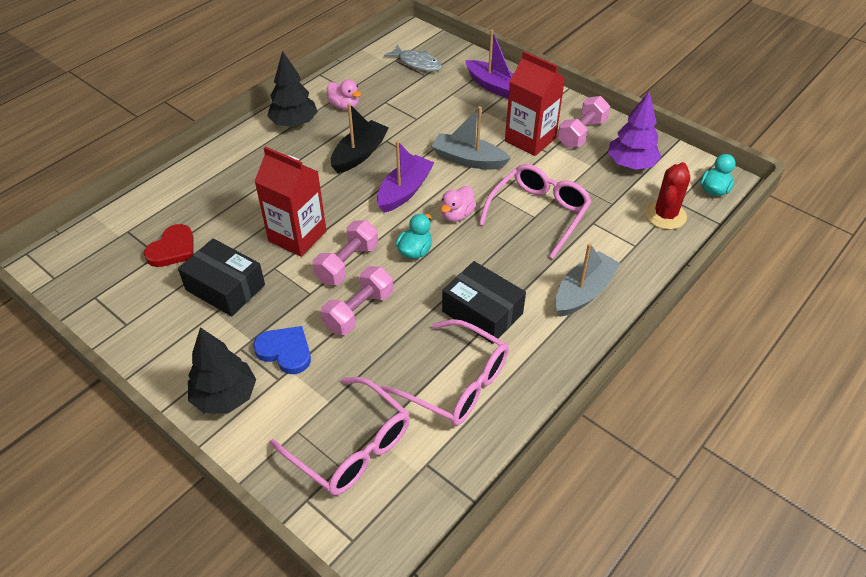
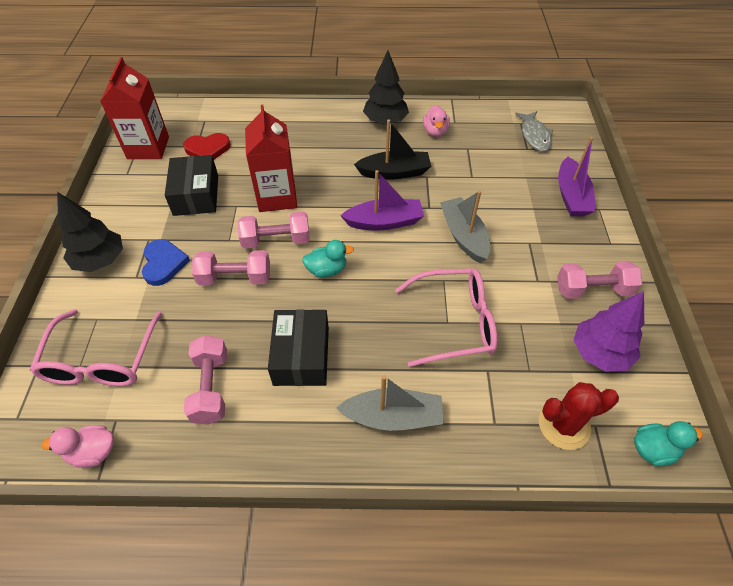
camera: 50 degrees right, 5 degrees up
pink glasses [380,319,509,426] -> pink dumbbell [184,335,227,425]
pink duck [441,186,476,222] -> pink duck moved to [41,425,114,468]
red carton [505,51,565,156] -> red carton moved to [100,57,169,159]

